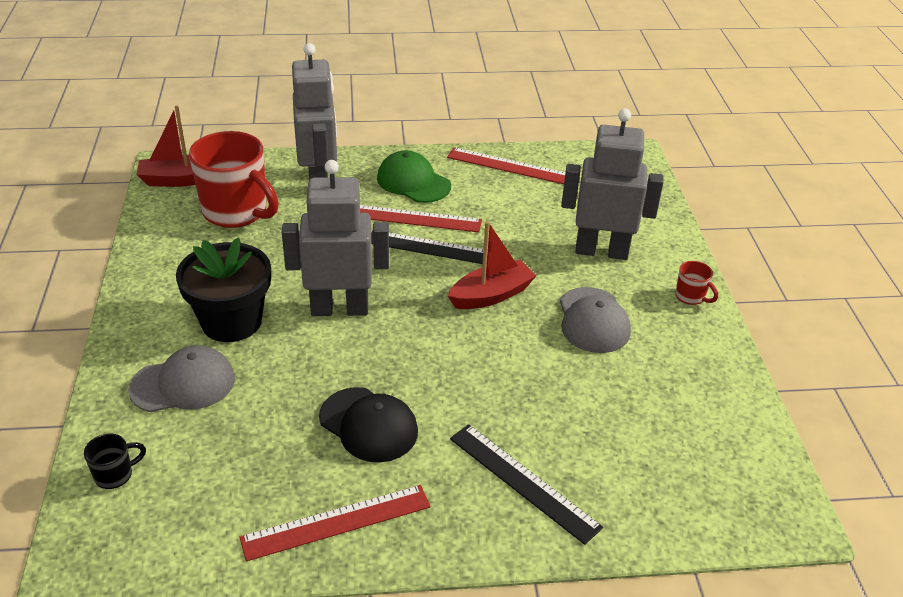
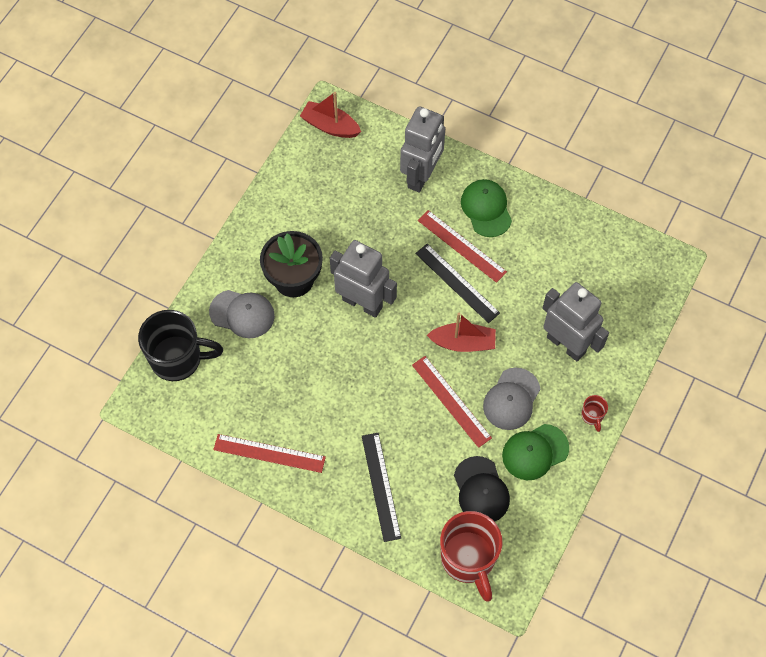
camera: 35 degrees right, 25 degrees up
black mug [84,434,146,489] -> black mug [138,310,223,381], size x2.35
red mug [189,131,279,228] -> red mug moved to [440,511,503,602]
black cap [319,387,418,462] -> black cap moved to [454,456,510,522]
red ruler [447,147,566,184] -> red ruler moved to [412,356,492,448]
none -> green cap [502,424,569,480]

